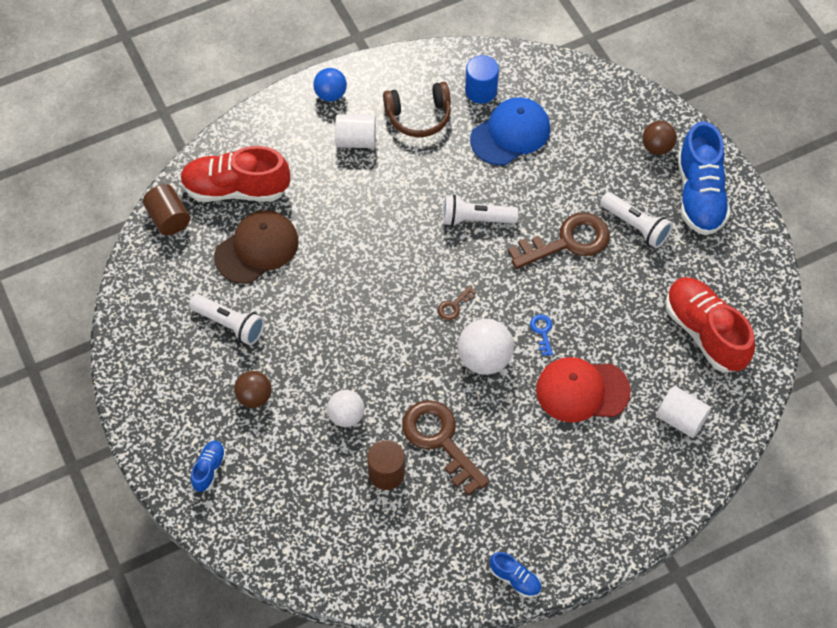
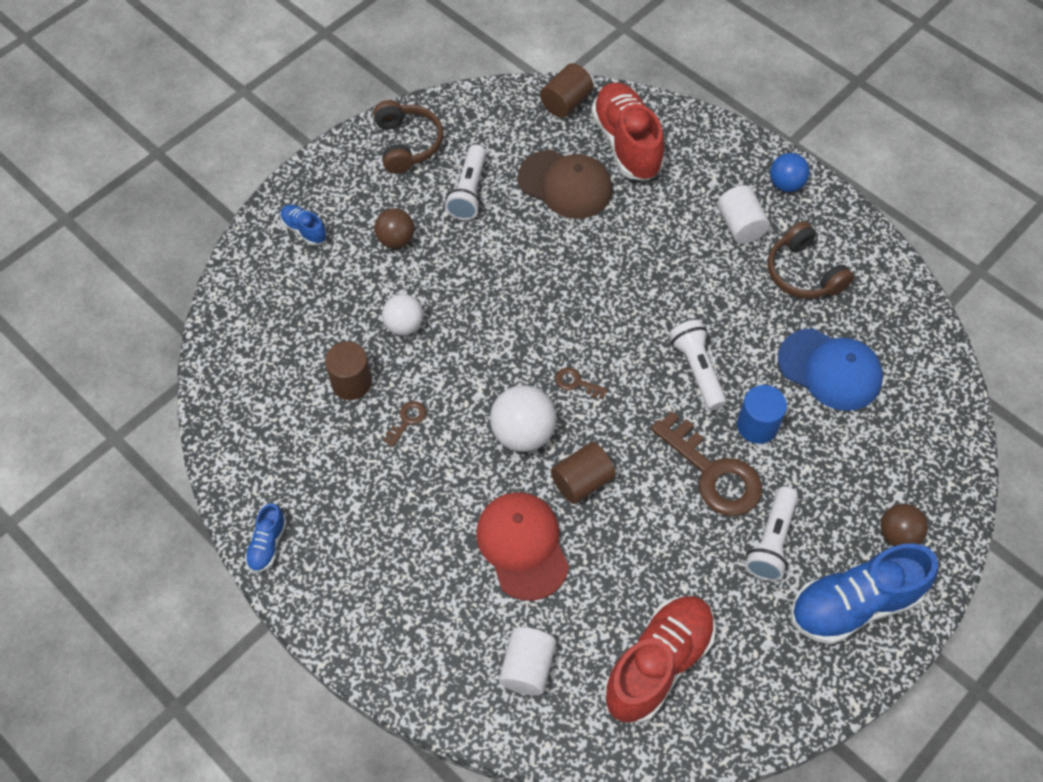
camera: 70 degrees right, 0 degrees up
blue shoe [191,441,226,492] -> blue shoe turned 135 degrees counterclockwise [280,204,327,245]
brown key [402,400,489,496] -> brown key [383,401,426,447], size x0.43
blue cylinder [465,55,499,104] -> blue cylinder moved to [737,385,787,444]
blue key [530,314,553,356] -> brown cylinder [551,442,616,504]
none -> brown headphones [373,100,443,174]

